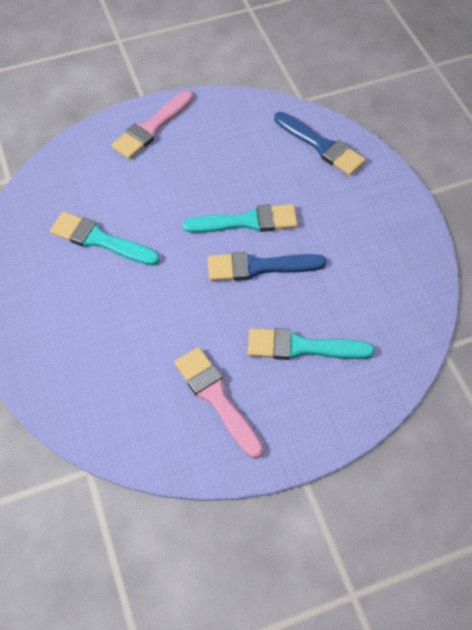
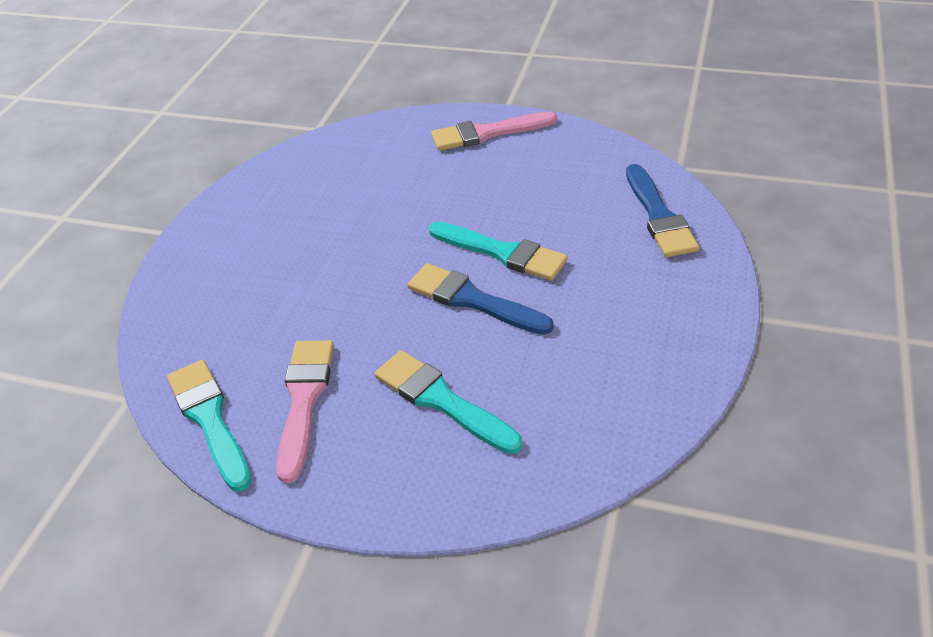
camera: 40 degrees right, 15 degrees down
turquoise brush [50,212,160,266] -> turquoise brush moved to [167,360,251,492]

